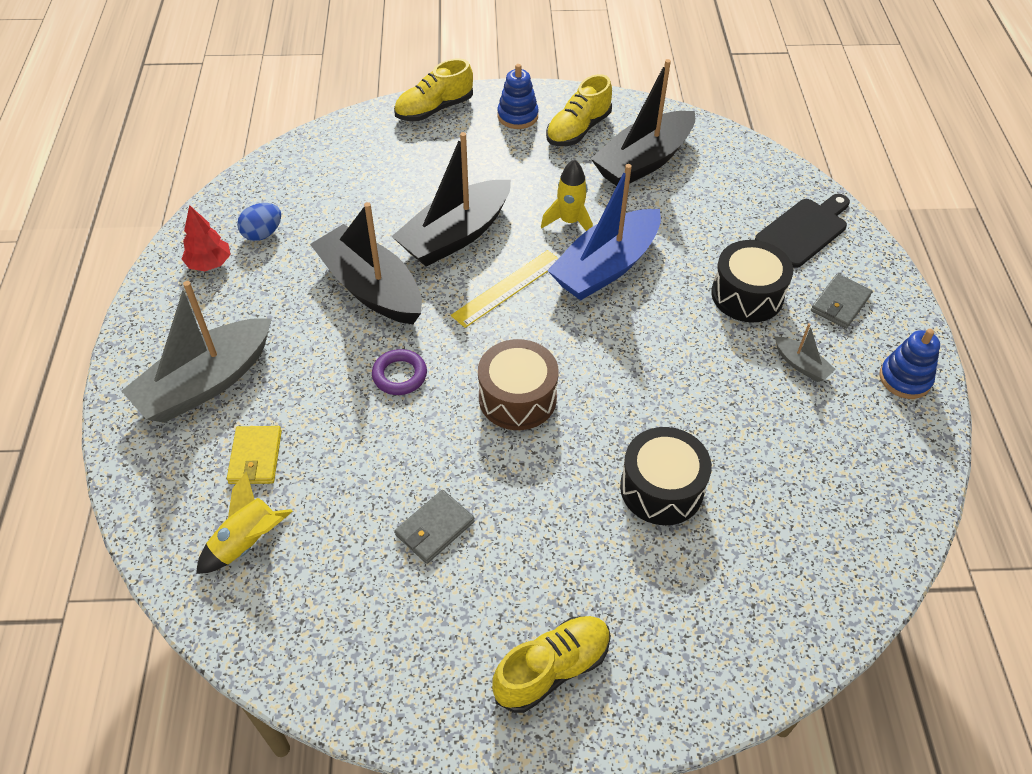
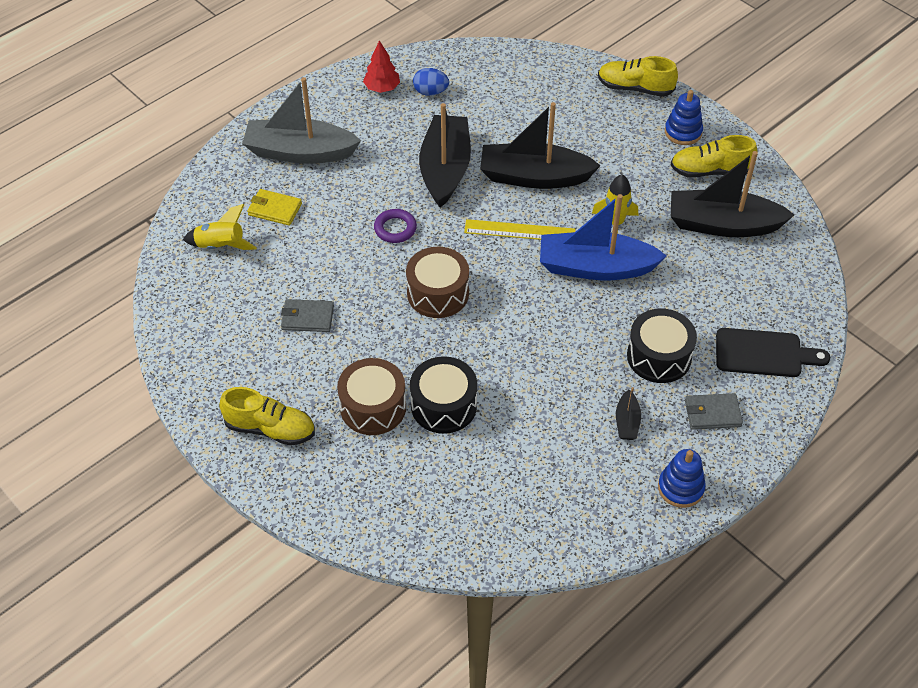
camera: 50 degrees right, 0 degrees up
yellow wallet [227,426,282,484] -> yellow wallet turned 60 degrees clockwise [247,189,302,226]
grey boat [775,323,836,382] -> black boat [616,387,641,440]
none -> brown drum [337,358,406,435]

